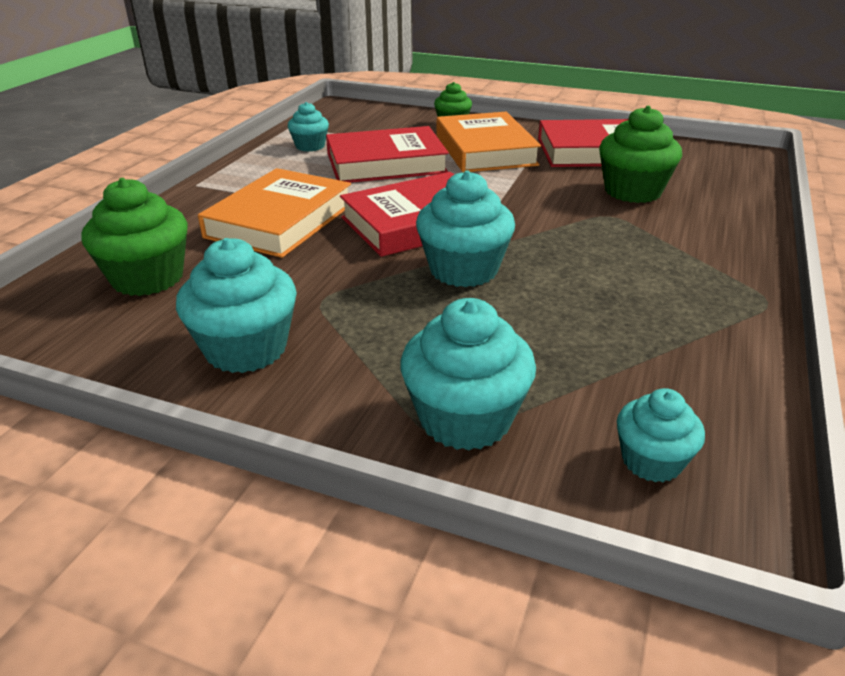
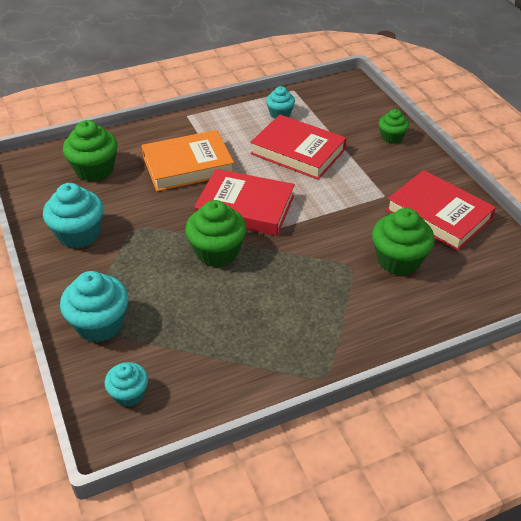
camera: 45 degrees right, 10 degrees up
turquoise cupcake [416,170,515,287] -> green cupcake [185,200,247,267]
orange book [437,112,541,172] -> none

